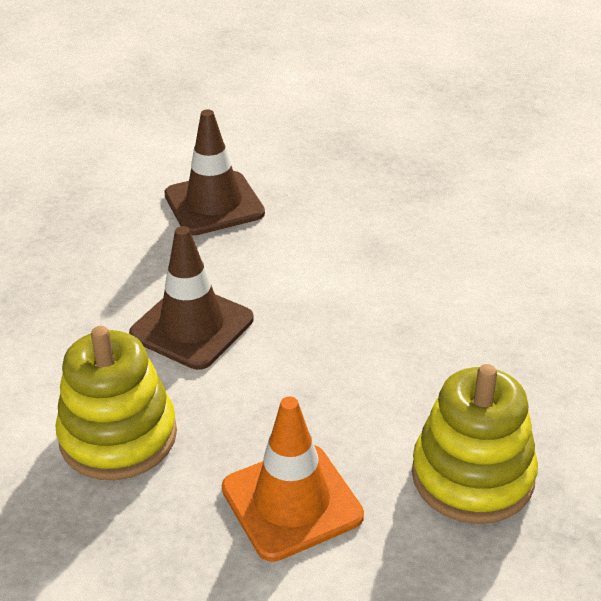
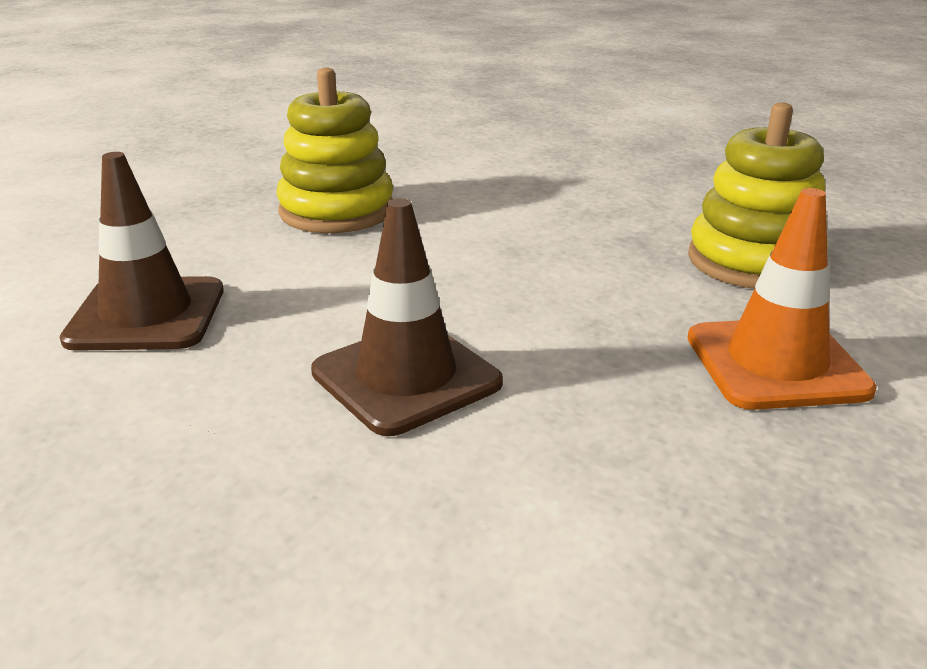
camera: 70 degrees left, 10 degrees down
yellow stacking toy [55,326,177,480] -> yellow stacking toy moved to [276,67,393,233]

